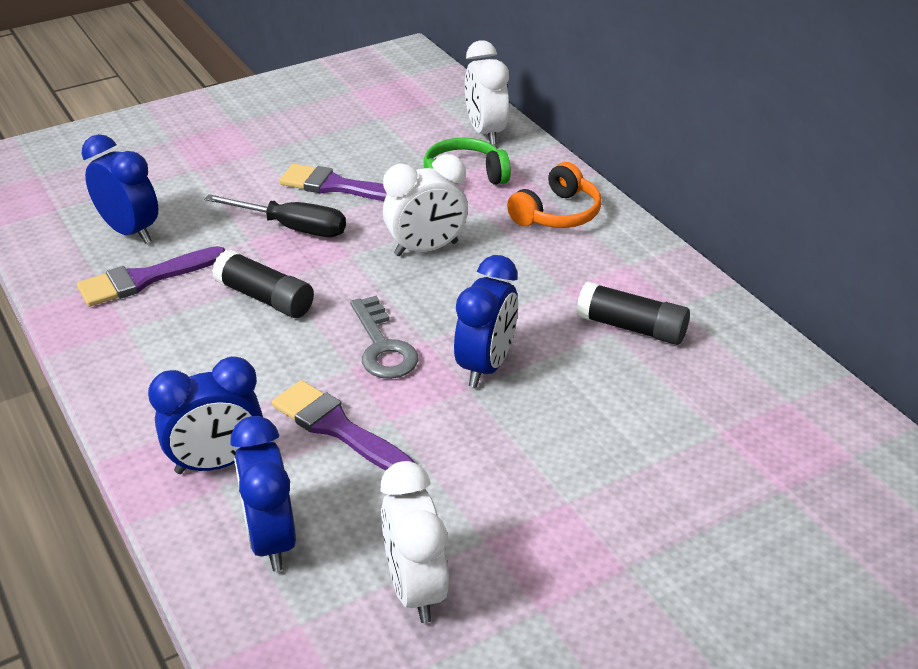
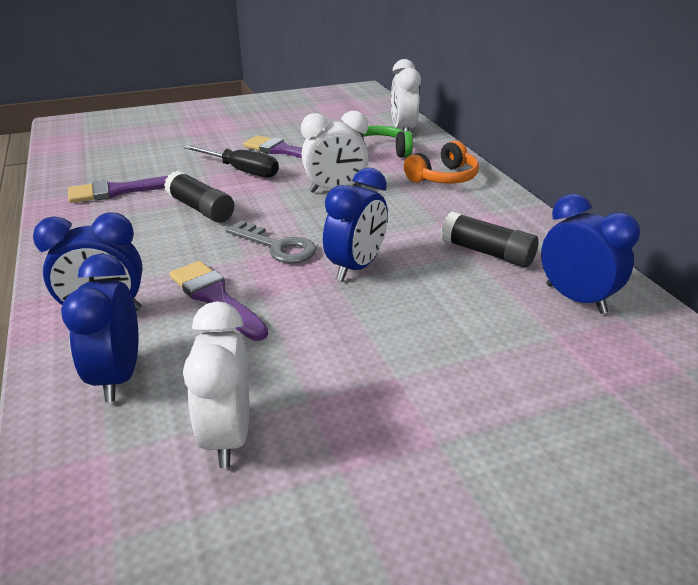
camera: 10 degrees right, 5 degrees down
blue clock [81,134,158,244] -> blue clock moved to [541,194,640,314]
grey key [350,296,419,379] -> grey key turned 45 degrees counterclockwise [225,220,316,263]

